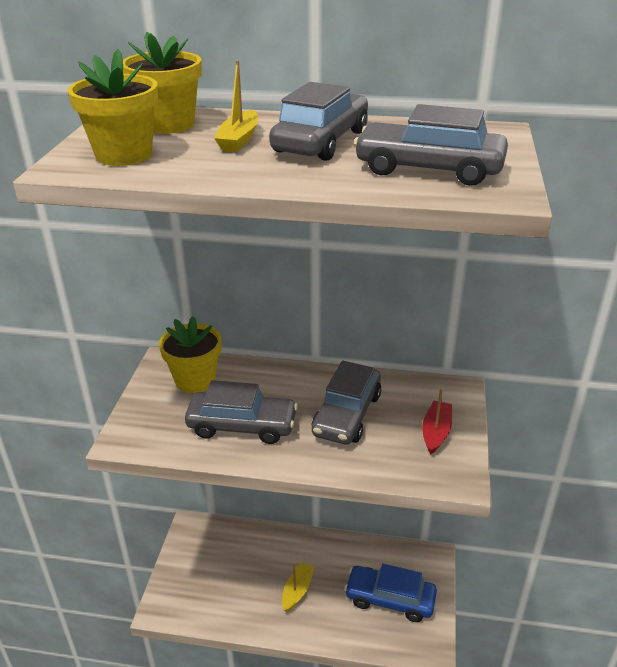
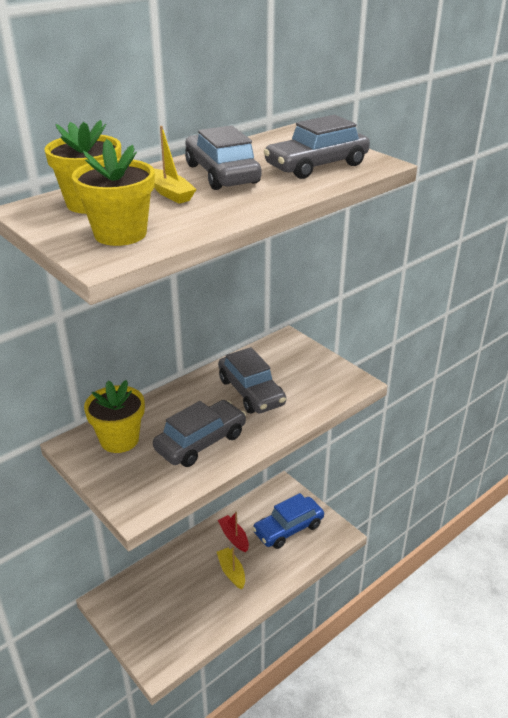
camera: 50 degrees left, 0 degrees up
red boat [422,389,452,454] -> red boat moved to [218,512,249,552]

